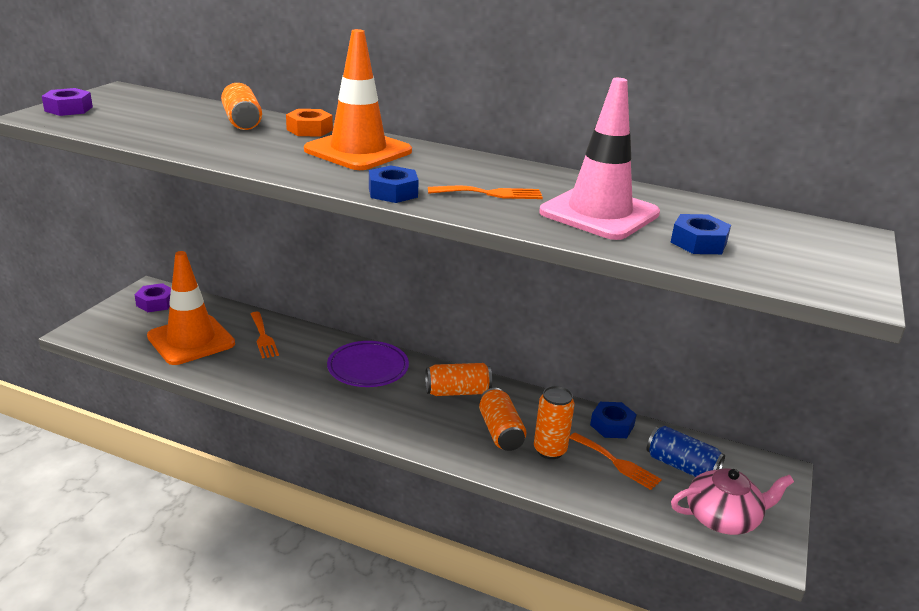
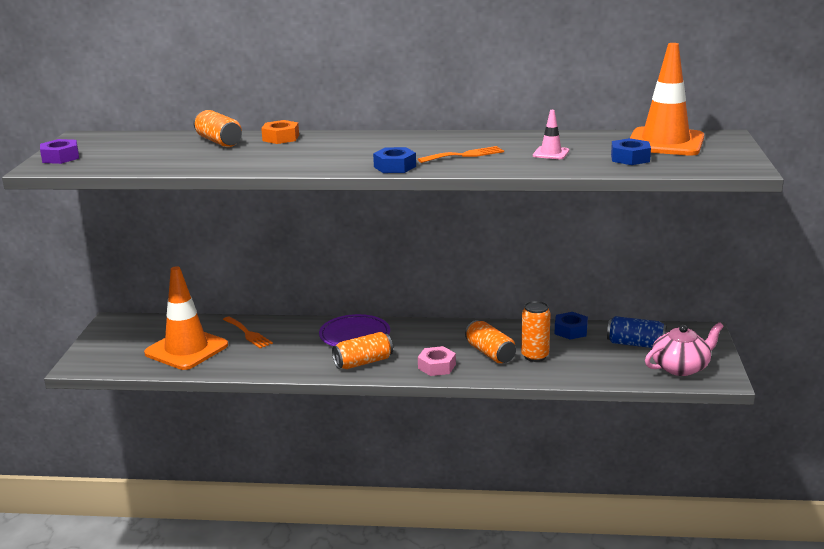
camera: 15 degrees left, 5 degrees down
purple nut [135,283,171,312] -> none
orange traffic cone [304,29,412,170] -> orange traffic cone moved to [630,43,704,156]
orange can [425,363,492,396] -> orange can moved to [332,332,393,369]
pink traffic cone [539,78,660,240] -> pink traffic cone [533,110,569,159], size x0.44
orange fork [569,433,662,490] -> none
none -> pink nut [418,346,456,376]

